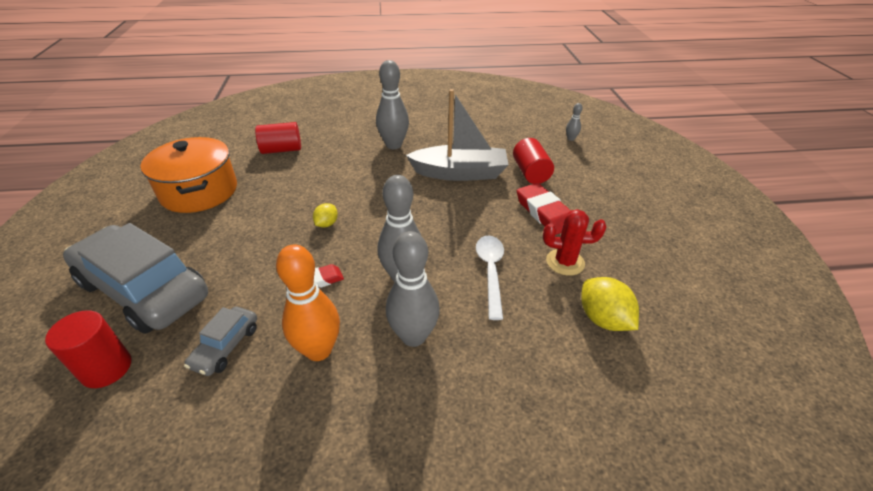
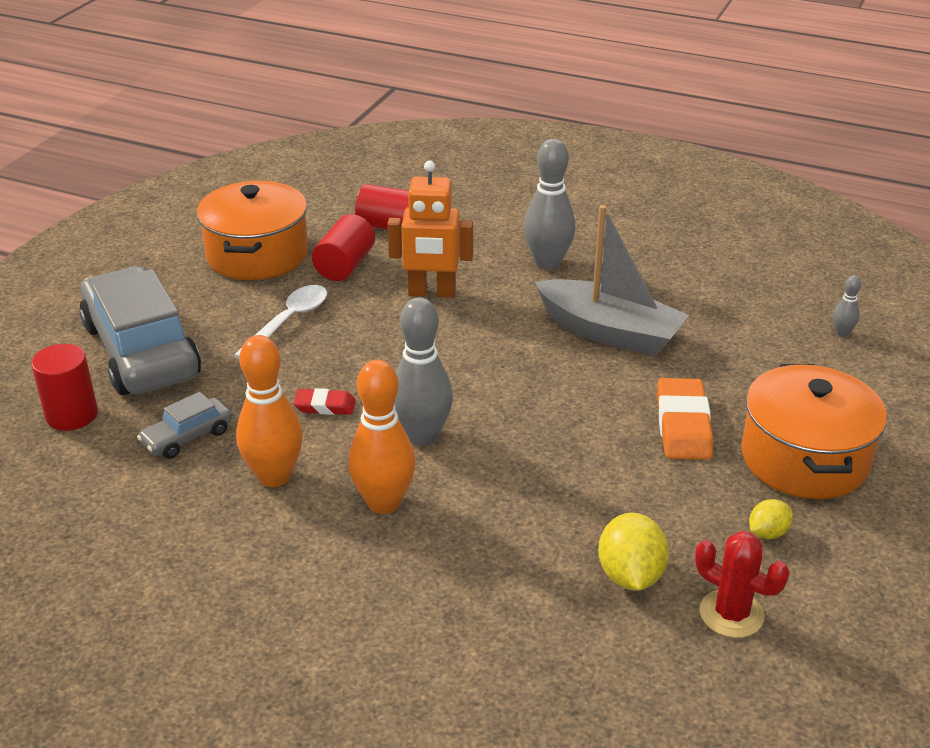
camera: 30 degrees right, 5 degrees down
yellow lemon [313,203,338,228] -> yellow lemon moved to [749,499,793,539]
grey bowling pin [386,231,440,347] -> orange bowling pin [348,360,416,514]
white spoon [476,235,504,320] -> white spoon moved to [234,285,327,359]
red cylinder [513,138,554,184] -> red cylinder moved to [312,214,375,281]
red eraser [517,183,571,235] -> orange eraser [657,378,713,460]
red cactus [543,209,606,276] -> red cactus moved to [695,531,789,638]
none -> orange robot [387,161,473,298]
none -> orange pot [741,364,887,499]

